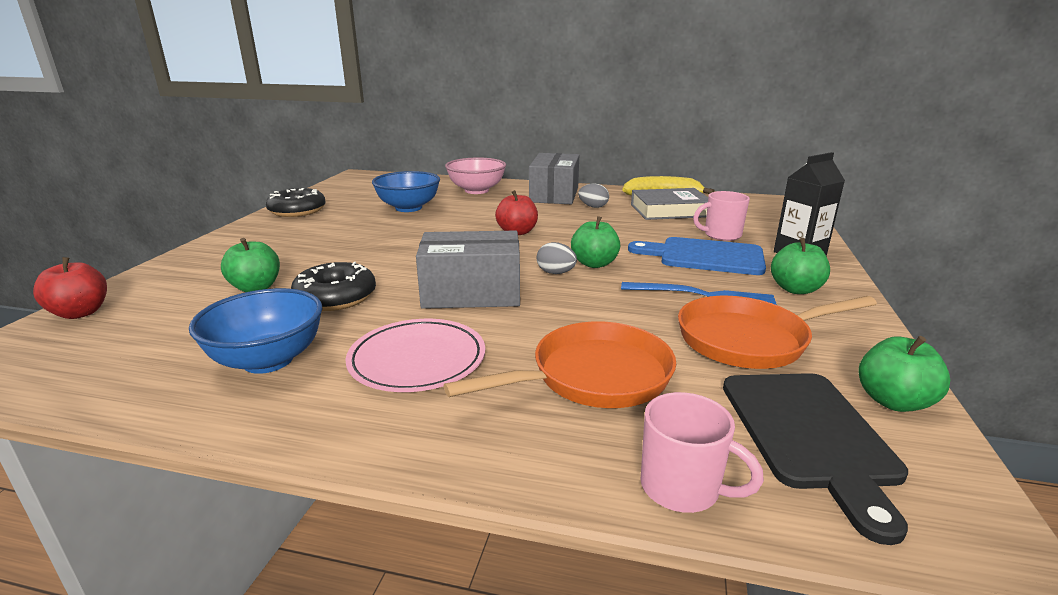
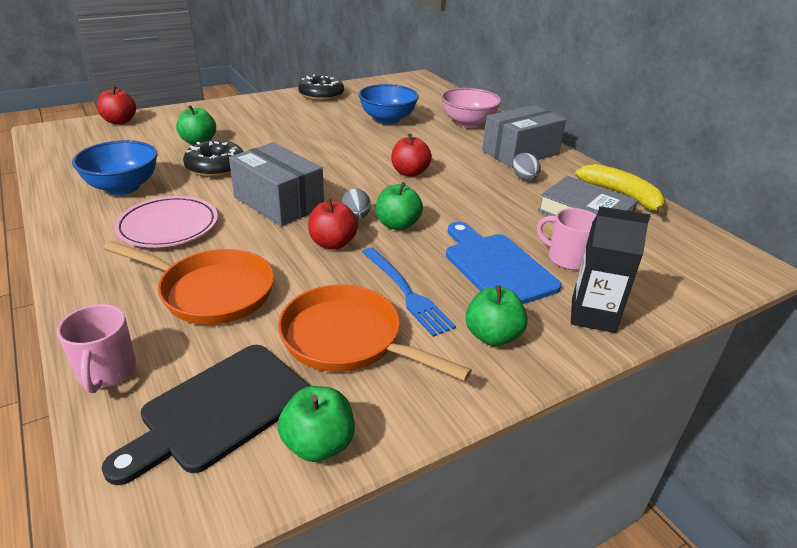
camera: 45 degrees right, 10 degrees up
none -> red apple [308,198,358,250]

